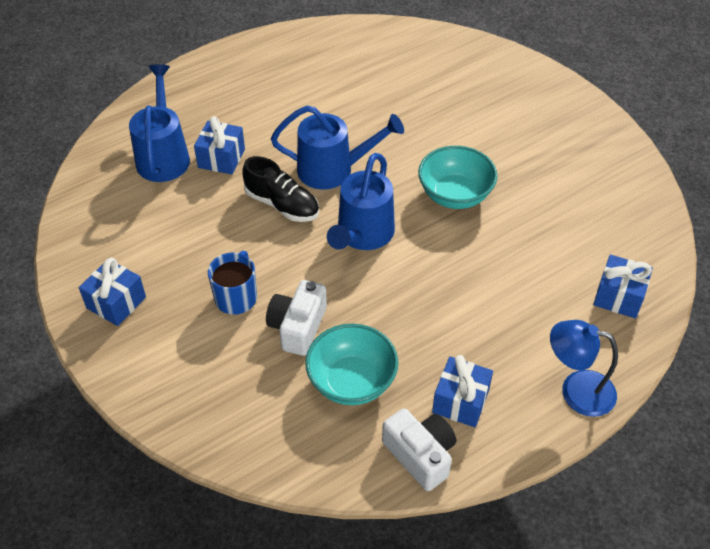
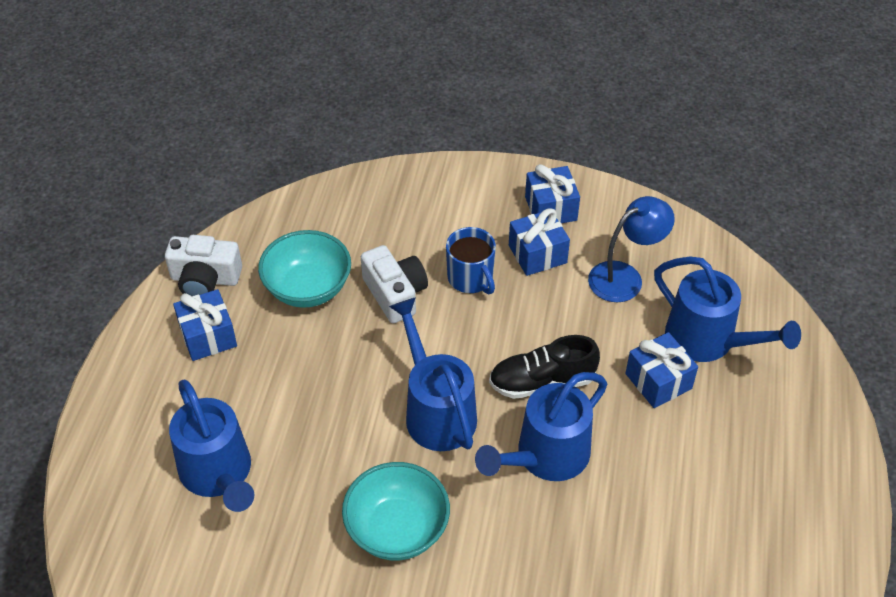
camera: 135 degrees right, 0 degrees up
blue lamp [550,320,618,417] -> blue lamp moved to [588,196,675,302]
blue gift [593,255,653,319] -> blue gift moved to [509,208,570,276]
none -> blue watering can [169,380,254,512]

